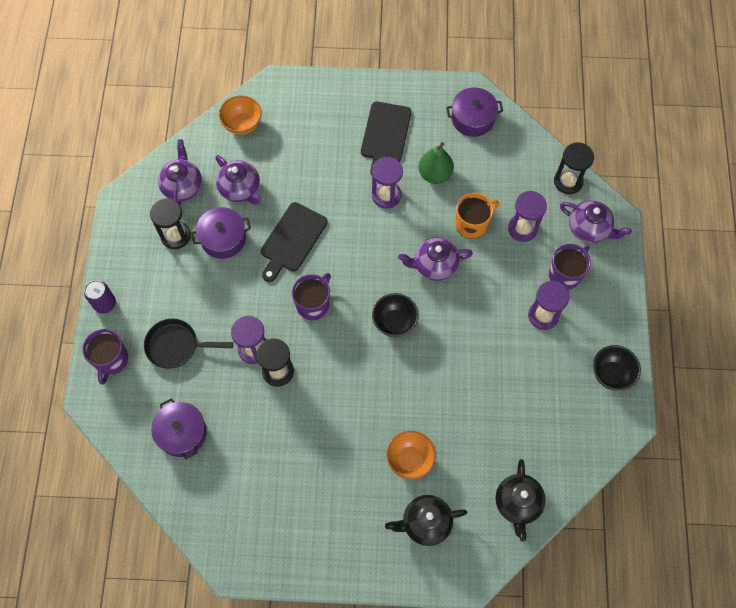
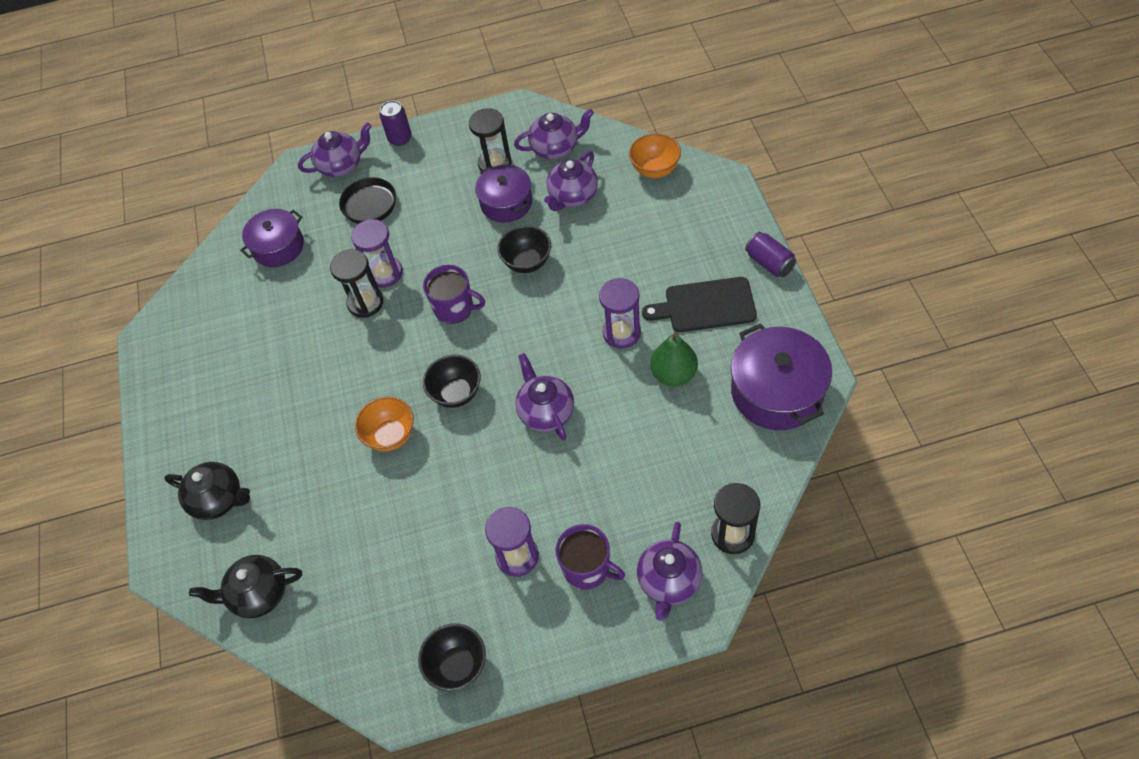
camera: 80 degrees right, 10 degrees down
purple mug [82,329,128,385] -> purple teapot [298,122,372,177]
black cutting board [261,202,328,282] -> black bowl [497,225,551,273]
black teapot [385,495,468,546] -> black teapot turned 135 degrees clockwise [164,462,250,520]
orange bowl [386,431,436,480] -> orange bowl moved to [355,396,414,451]
purple pot [446,87,503,137] -> purple pot [731,323,832,430], size x1.51
orange mug [456,193,499,239] -> none
purple hourglass [508,191,547,242] -> none
none -> purple can [745,232,796,277]

